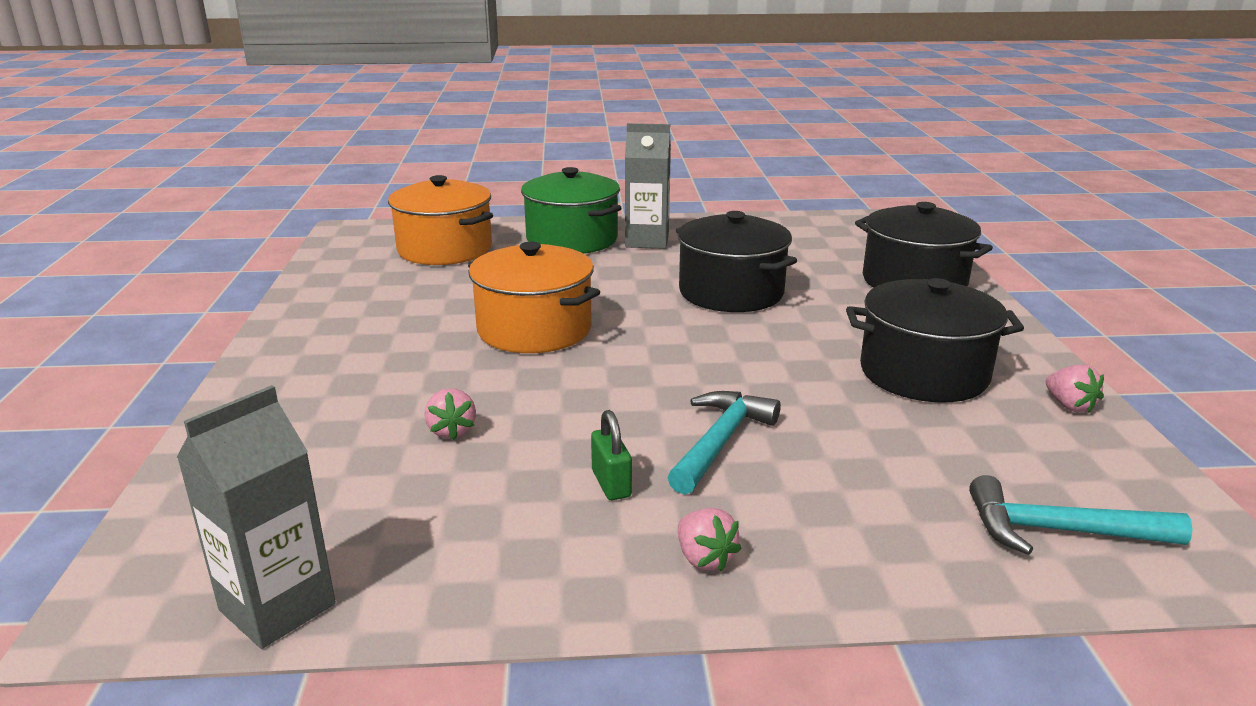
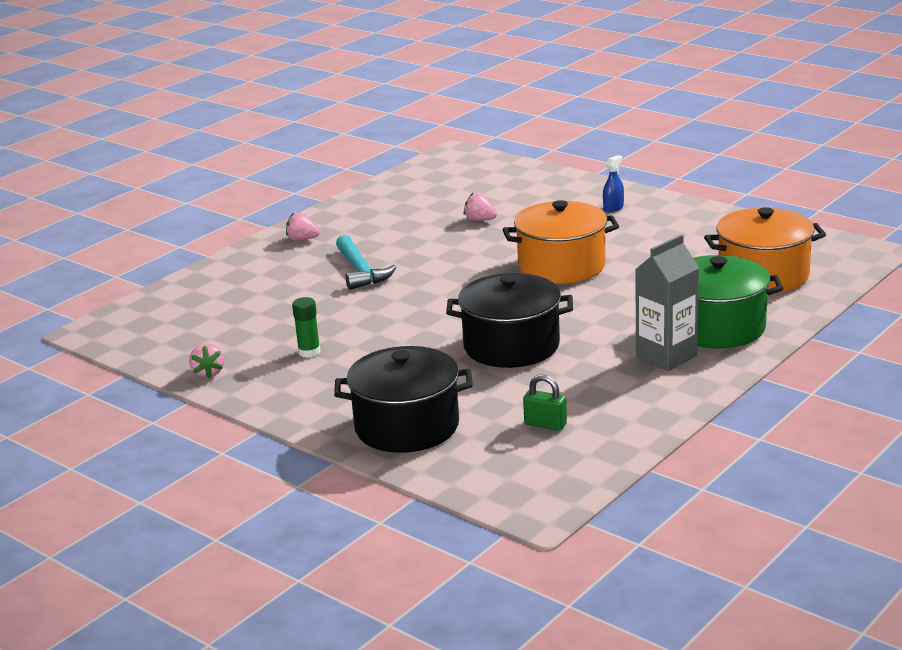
camera: 135 degrees right, 0 degrees up
grey carton [177,385,336,649] -> none
green padlock [591,410,632,500] -> green padlock moved to [523,374,567,431]
black pot [846,278,1024,403] -> green glue stick [292,297,320,358]
turquoise hammer [969,475,1193,555] -> none
pink strawberry [1046,364,1104,413] -> pink strawberry turned 120 degrees counterclockwise [189,343,224,379]
none -> blue spray bottle [603,155,624,212]

